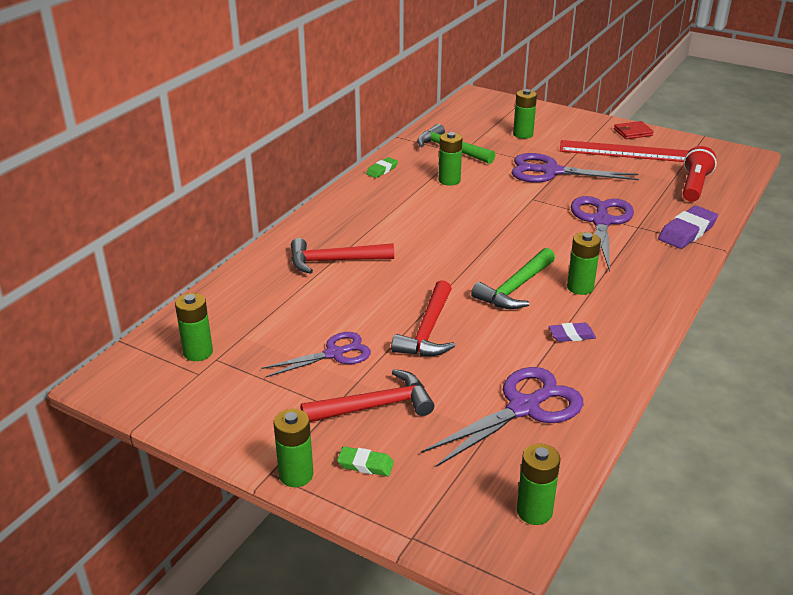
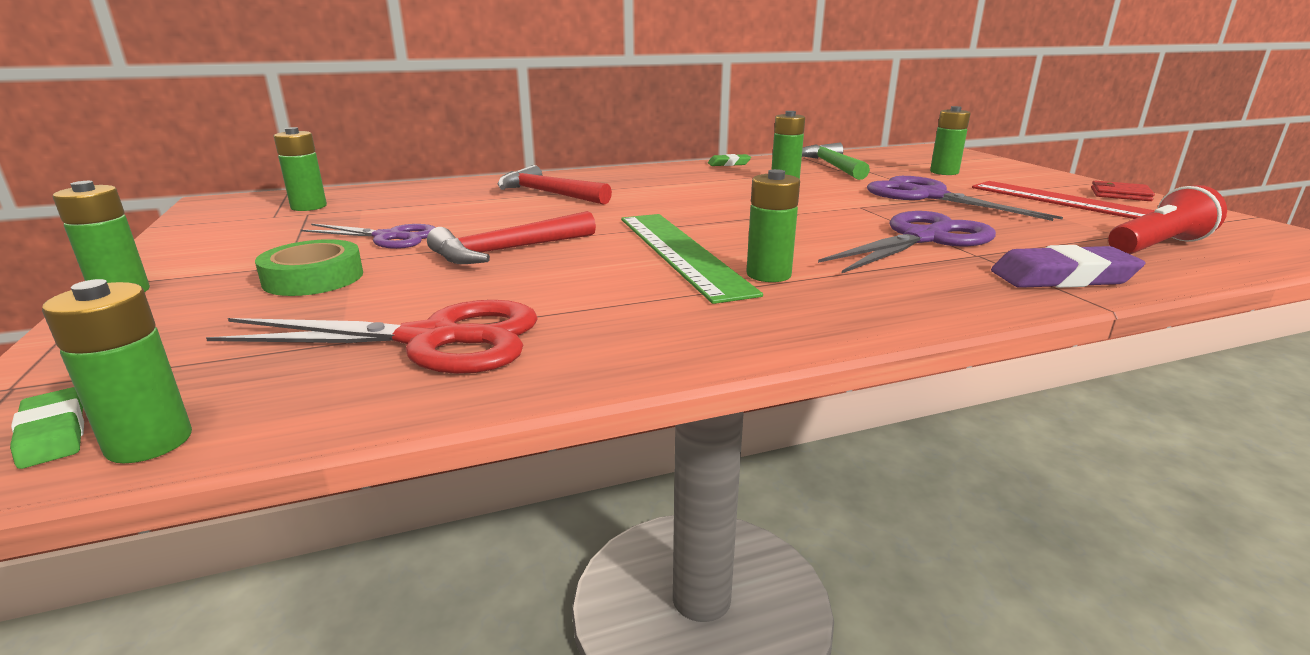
camera: 40 degrees right, 10 degrees down
red hammer [301,369,434,422] -> green tape [255,239,363,296]
green eraser [337,447,394,476] -> green eraser moved to [10,387,84,469]
purple scissors [422,367,583,467] -> red scissors [206,300,538,374]
green hammer [471,248,555,309] -> green ruler [621,214,763,304]
purple eraser [549,323,596,342] -> none

